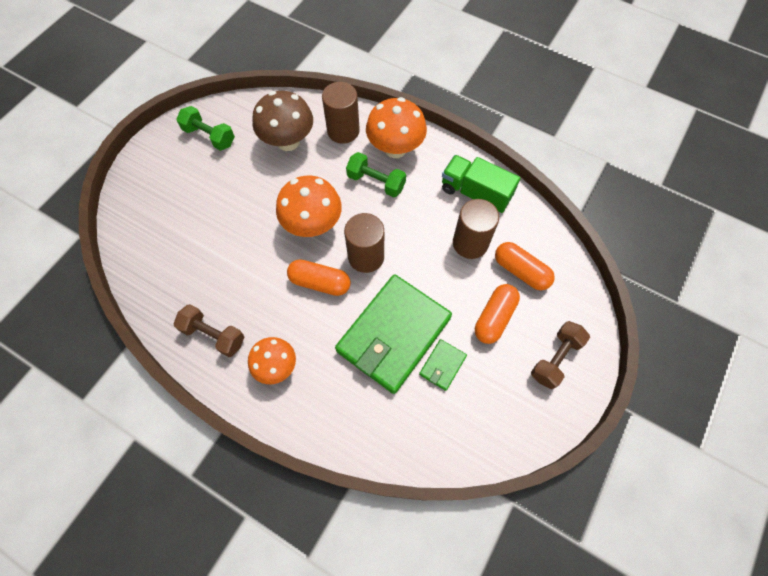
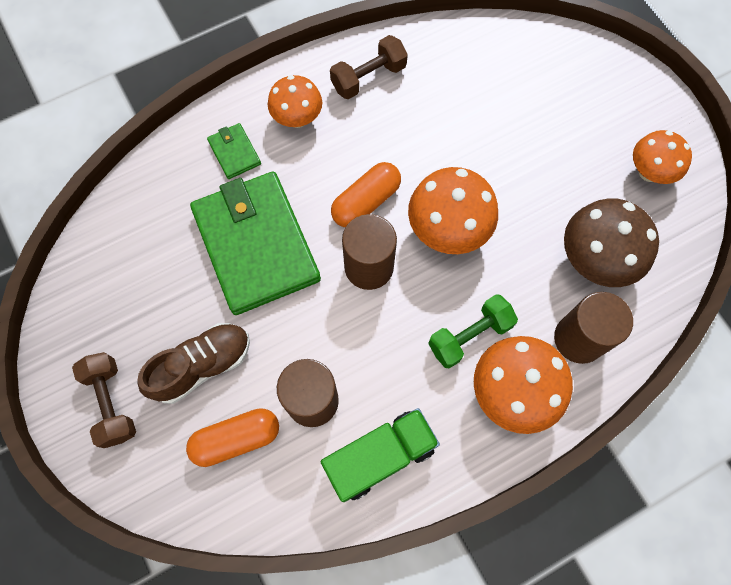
camera: 120 degrees right, 5 degrees up
green dumbbell [176,106,235,151] -> orange mushroom [633,130,692,184]
green wallet [419,339,467,391] -> green wallet moved to [207,123,261,179]
orange capsule [475,284,520,344] -> brown shoe [137,323,250,404]

